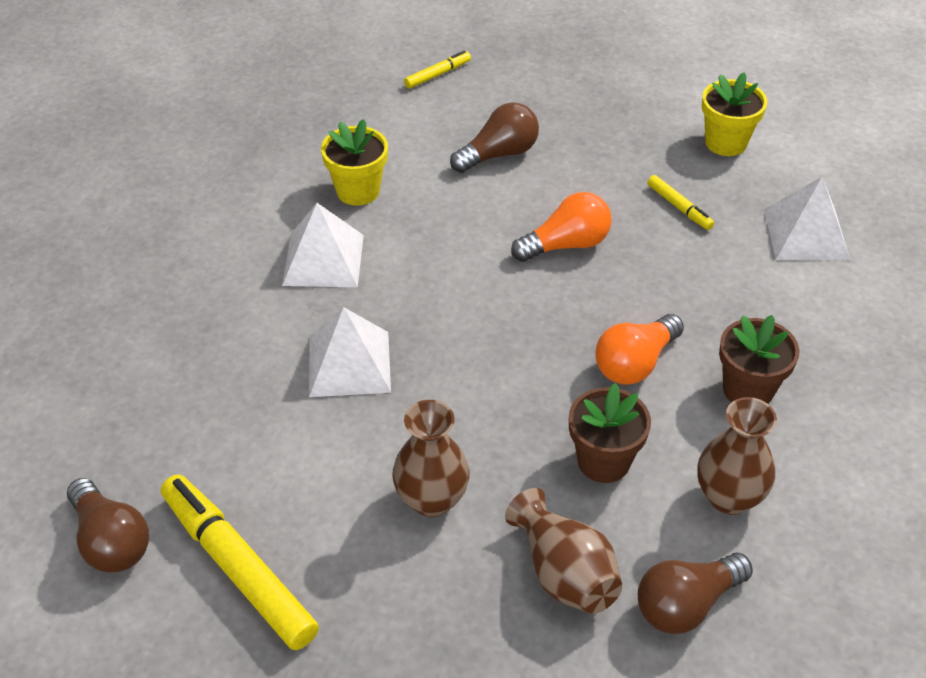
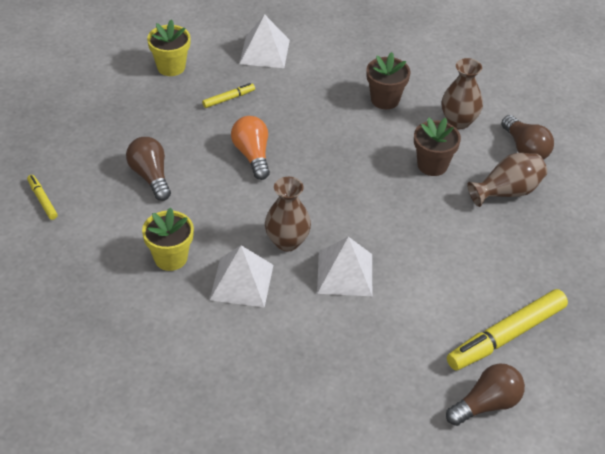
camera: 85 degrees left, 0 degrees up
brown vase [392,400,470,517] -> brown vase moved to [265,177,311,251]
orange light bulb [595,314,684,385] -> none

